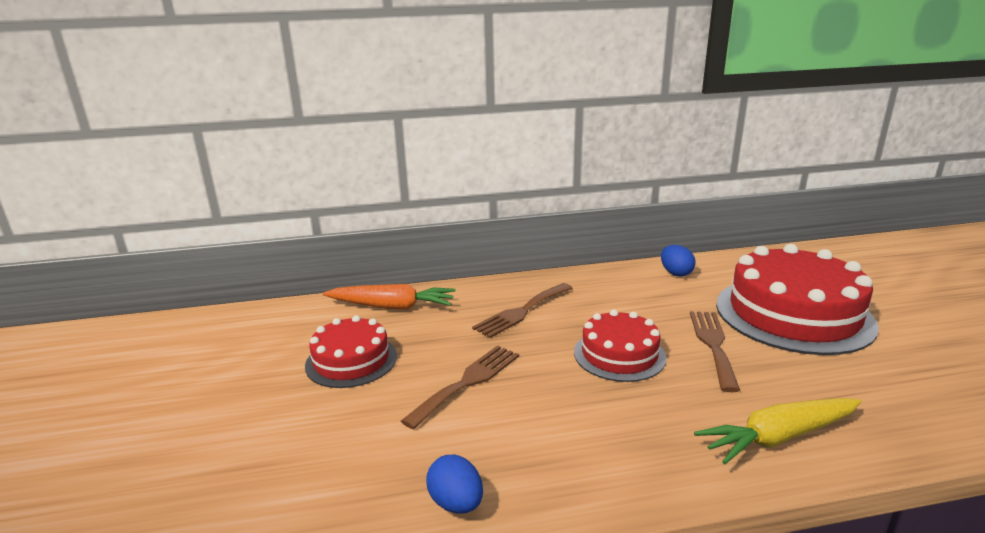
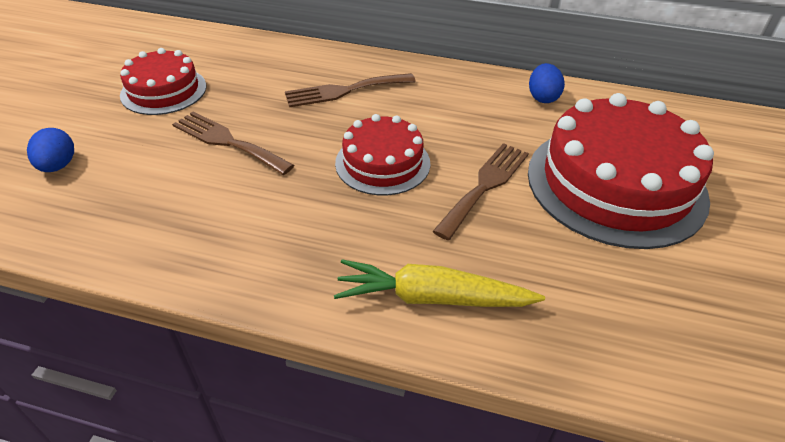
camera: 25 degrees right, 20 degrees up
orange carrot [323,284,456,309] -> none
brown fork [401,345,519,429] -> brown fork turned 120 degrees counterclockwise [172,111,294,175]
blue egg [426,455,483,514] -> blue egg moved to [27,128,74,172]

